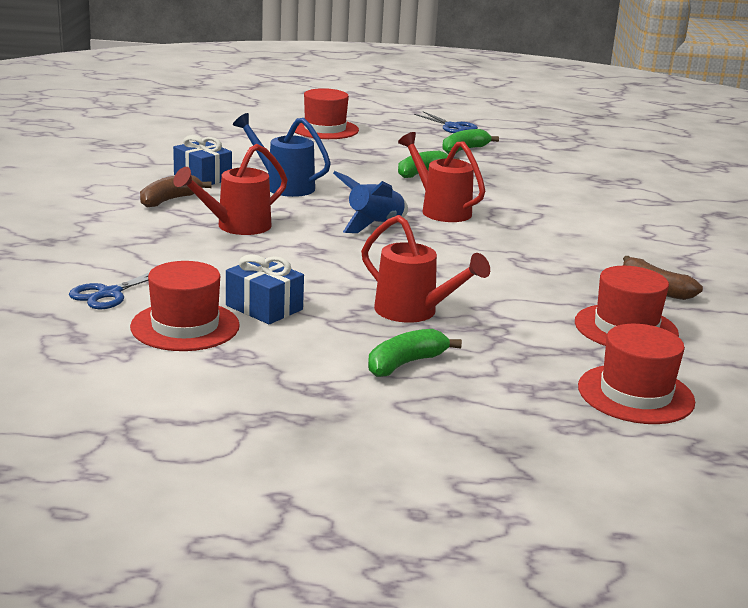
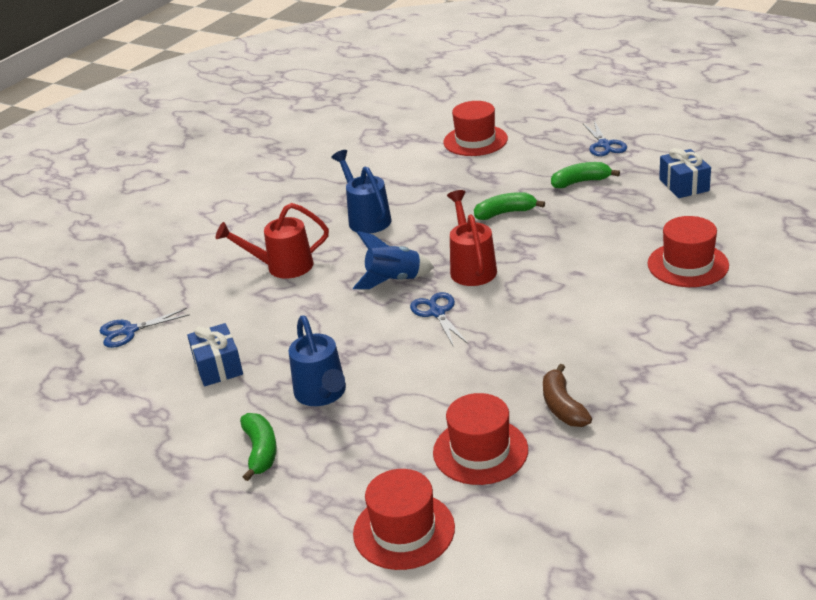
camera: 35 degrees right, 10 degrees up
red hat [130,261,240,351] -> red hat moved to [648,216,729,287]
brown banana [140,175,212,207] -> none
blue gift [173,135,232,185] -> blue gift moved to [659,148,711,198]
red watering can [361,215,490,323] -> blue watering can [289,315,346,406]
green banana [368,329,462,377] -> green banana turned 90 degrees clockwise [240,413,277,481]
none -> blue scissors [410,292,468,347]

